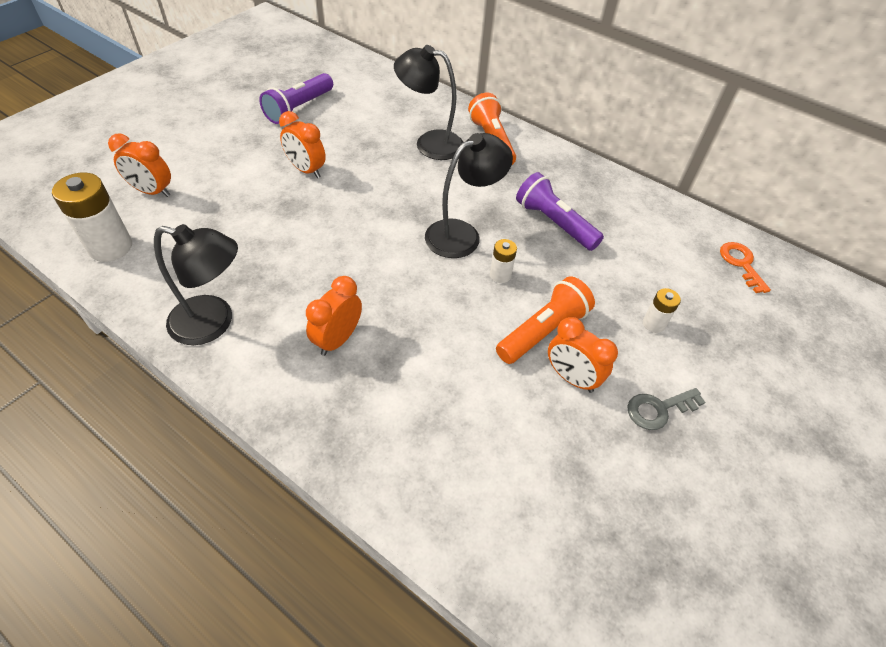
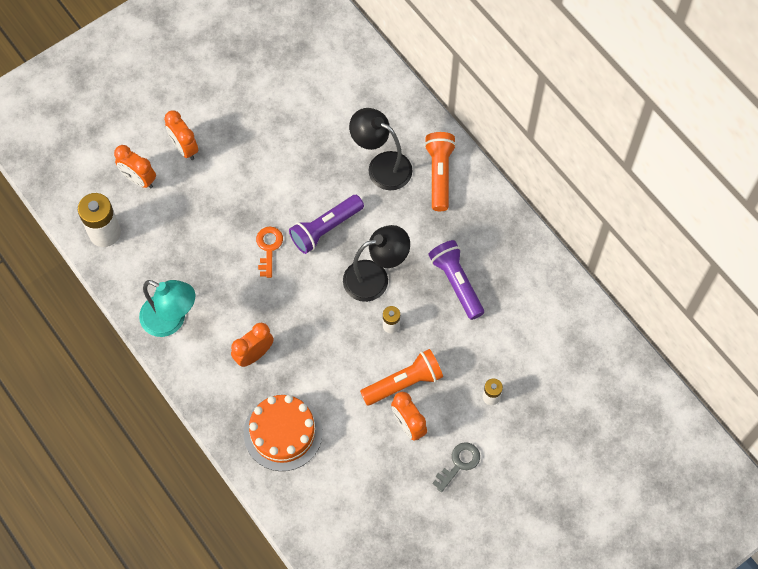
camera: 20 degrees right, 15 degrees up
black lamp [154,224,238,345] -> turquoise lamp [139,280,195,337]
purple flashlight [259,73,333,124] -> purple flashlight moved to [289,195,364,254]
orange clock [279,111,326,178] -> orange clock moved to [164,110,198,160]
grey key [627,388,705,430] -> grey key turned 135 degrees clockwise [432,442,480,492]
orange key [720,242,771,293] -> orange key moved to [256,227,283,278]
none -> orange cake [244,395,323,471]

